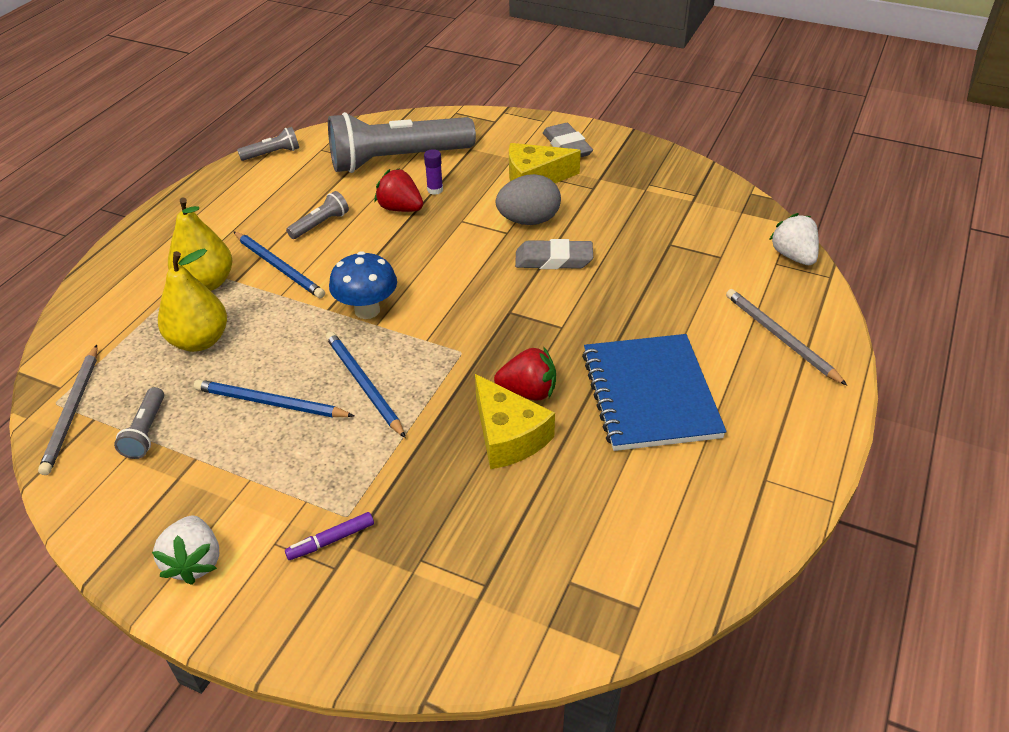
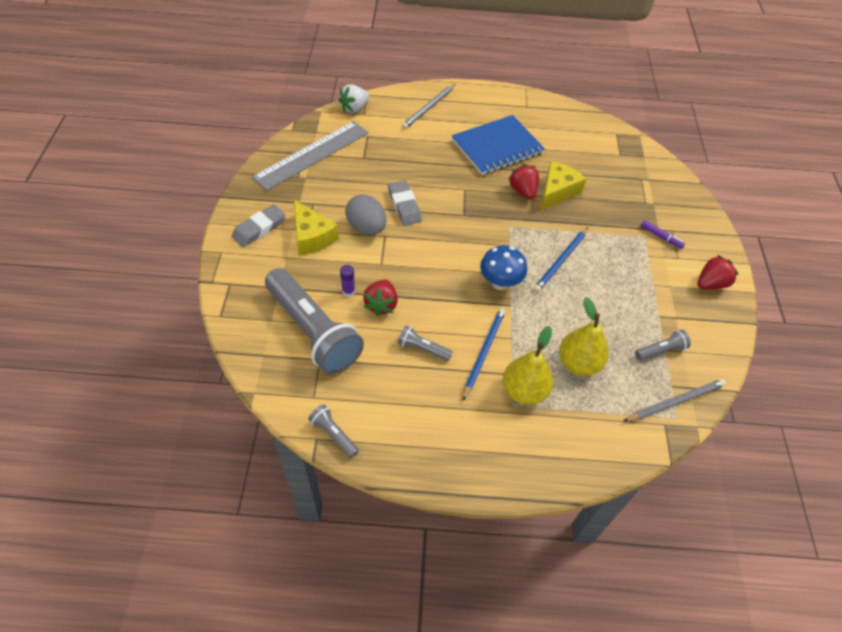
camera: 115 degrees left, 10 degrees up
white strawberry [152,516,219,585] -> red strawberry [697,255,739,290]
blue pencil [194,380,354,418] -> none
none -> grey ruler [252,121,368,191]

